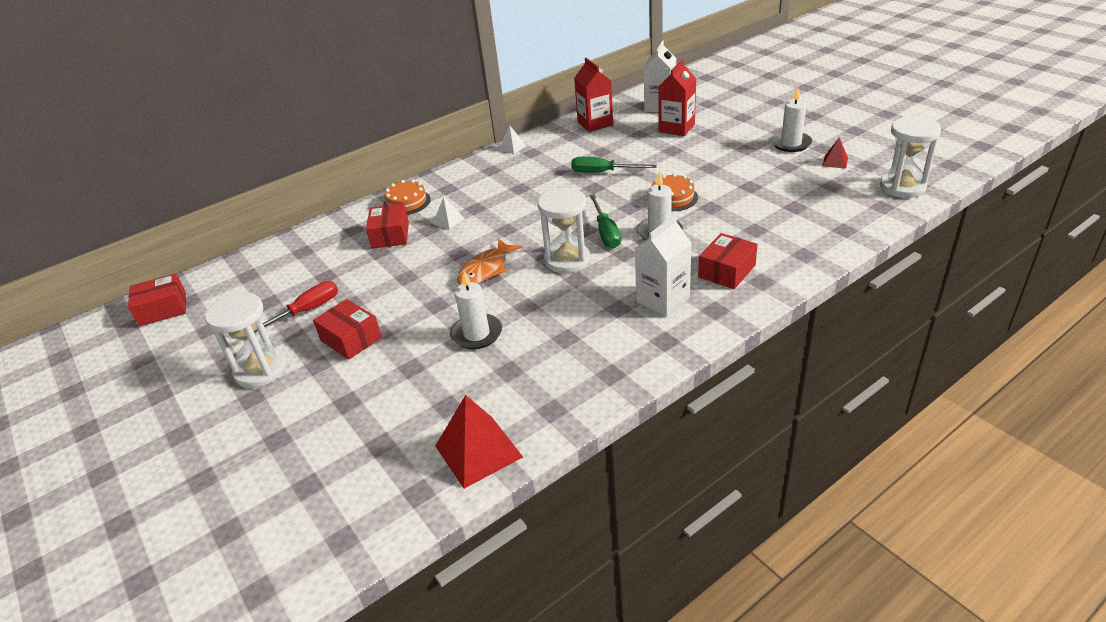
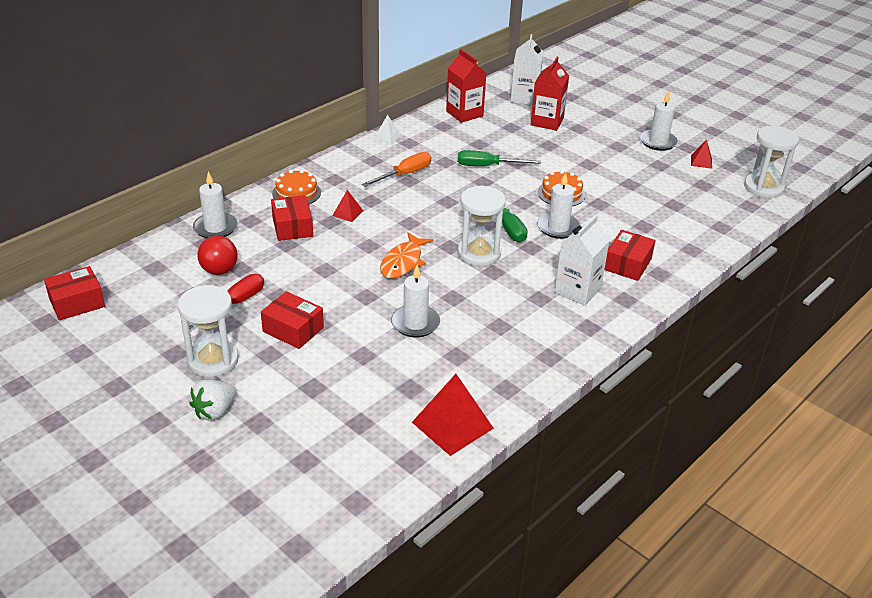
camera: 15 degrees left, 0 degrees up
white pyramid [433,197,465,230] -> red pyramid [332,190,363,222]
none -> white strawberry [189,380,236,421]
none -> white candle [193,171,238,238]
none -> red ball [197,236,238,275]
none -> orange screwdriver [362,152,431,187]

